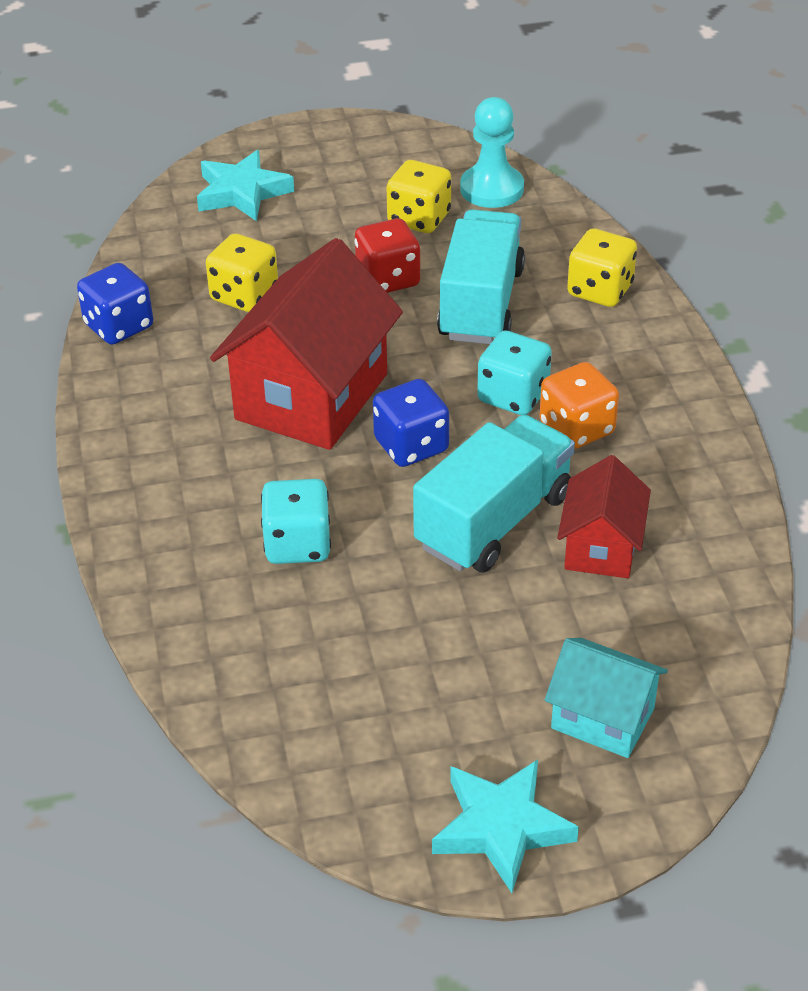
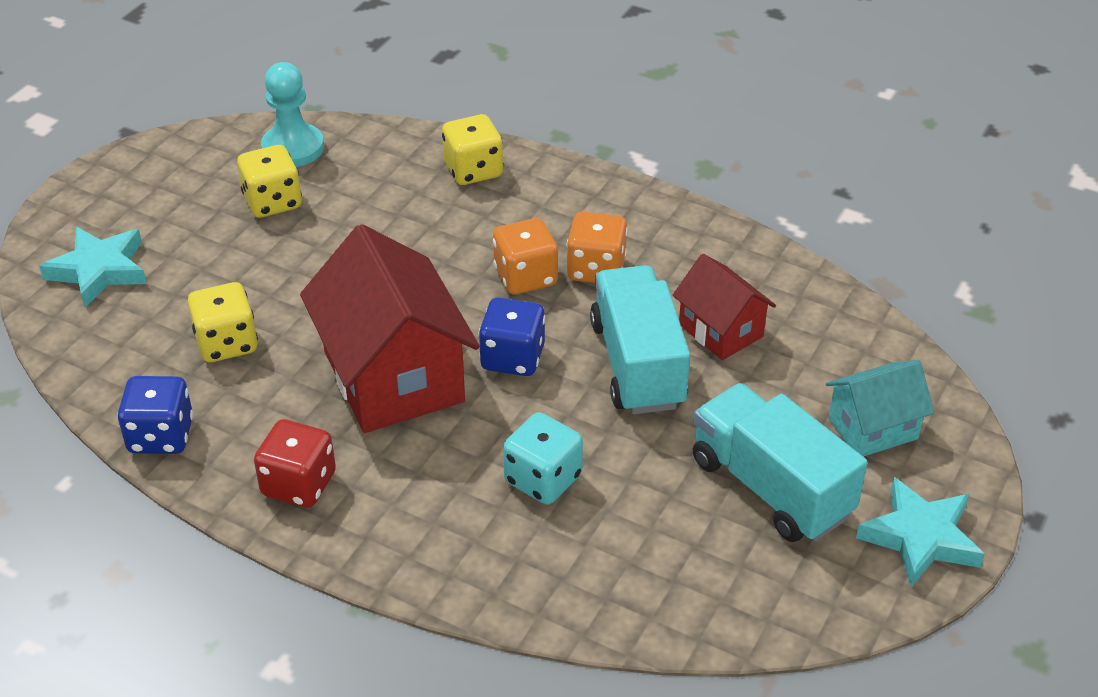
camera: 50 degrees left, 0 degrees up
red dice [354,218,420,293] -> red dice moved to [254,419,336,508]
turquoise truck [437,209,525,344] -> turquoise truck moved to [693,383,867,542]
turquoise dice [477,331,552,415] -> orange dice [493,218,558,295]

